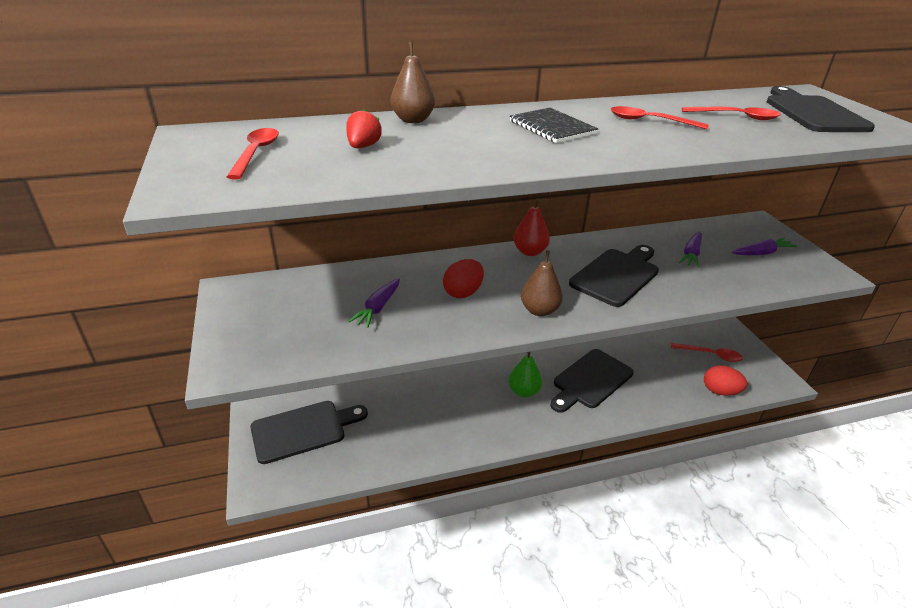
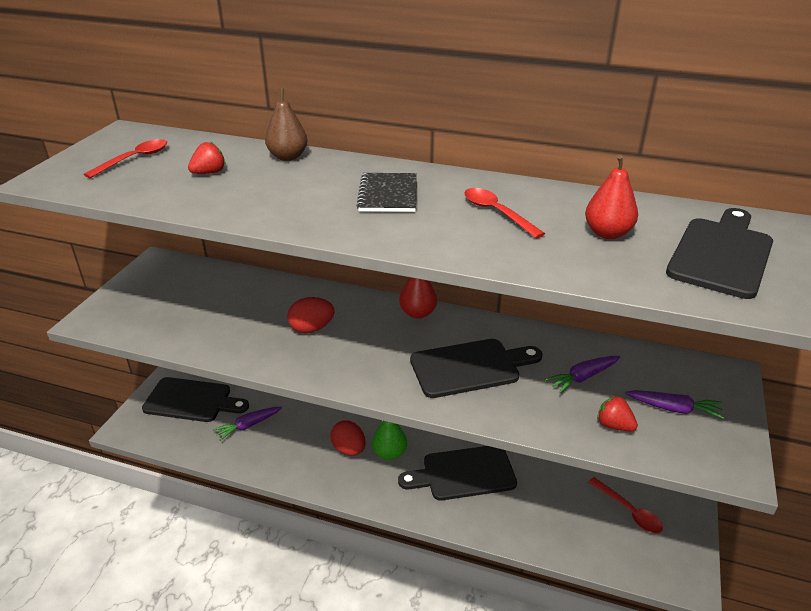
camera: 35 degrees right, 0 degrees up
purple carrot [348,278,400,328] -> purple carrot moved to [213,406,282,441]
brown pear [521,251,563,316] -> none
red spoon [682,107,781,120] -> red pear [585,155,638,239]
red egg [704,365,747,395] -> red egg moved to [330,420,366,456]
none -> red strawberry [597,395,638,431]

